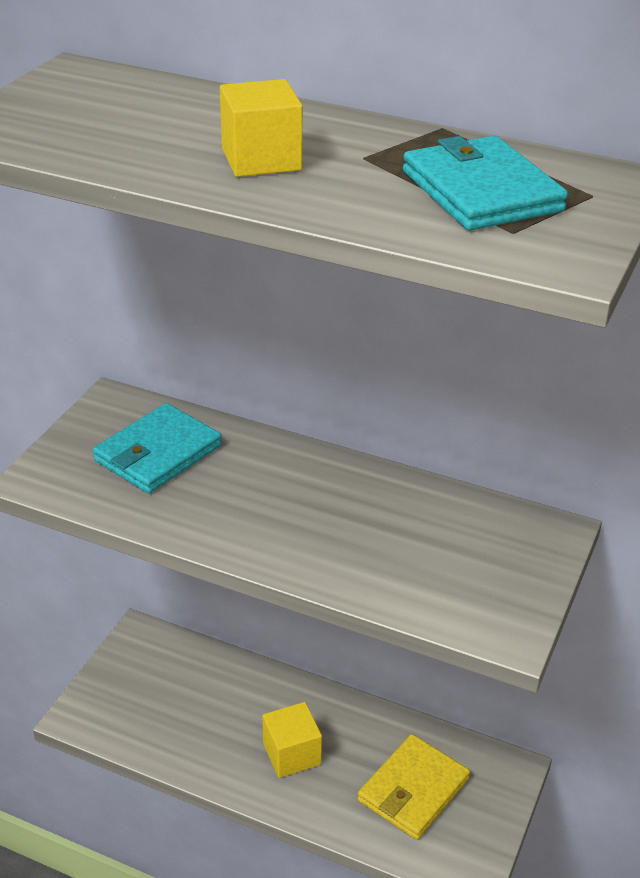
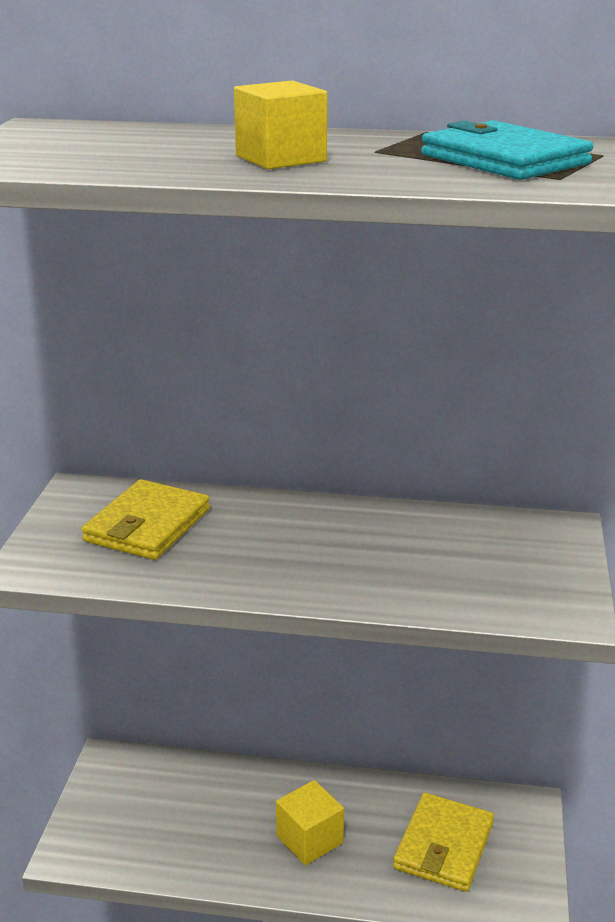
camera: 15 degrees left, 10 degrees down
turquoise wallet [93,403,222,494] -> yellow wallet [82,479,210,560]

